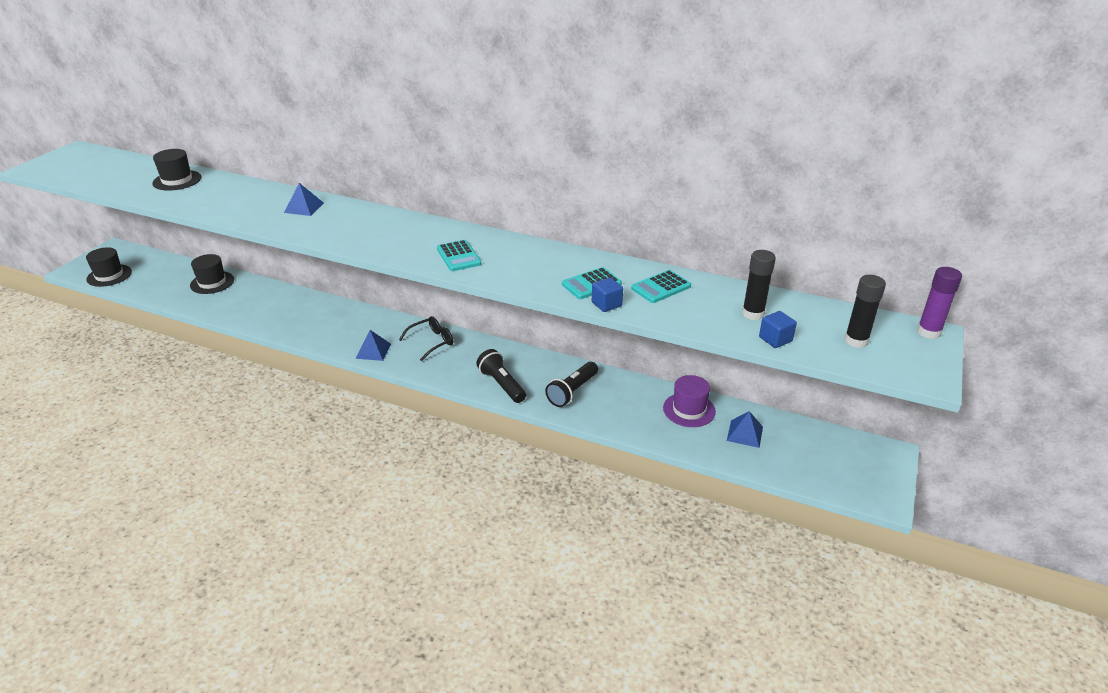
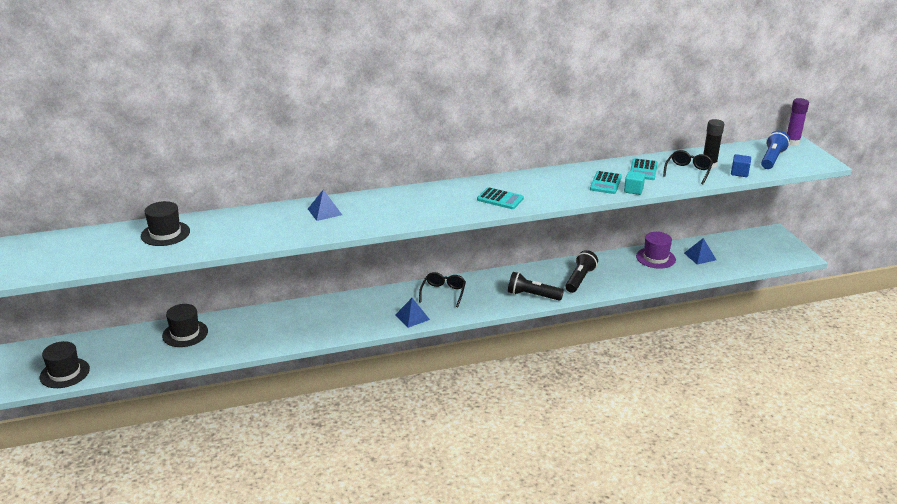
camera: 40 degrees left, 5 degrees down
black flashlight [545,362,598,407] -> black flashlight turned 150 degrees counterclockwise [565,250,598,293]
blue cube [592,278,623,312] -> turquoise cube [624,171,645,195]
black glue stick [844,275,886,348] -> blue flashlight [761,131,790,169]
none -> black glasses [663,150,713,184]

